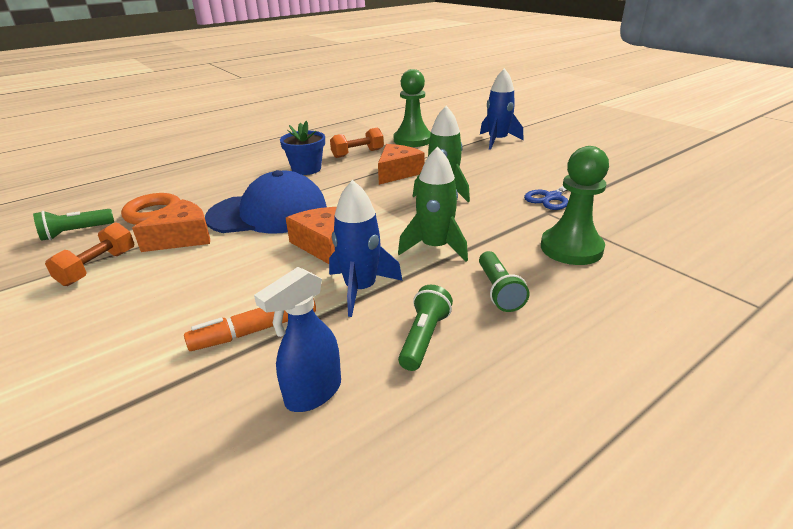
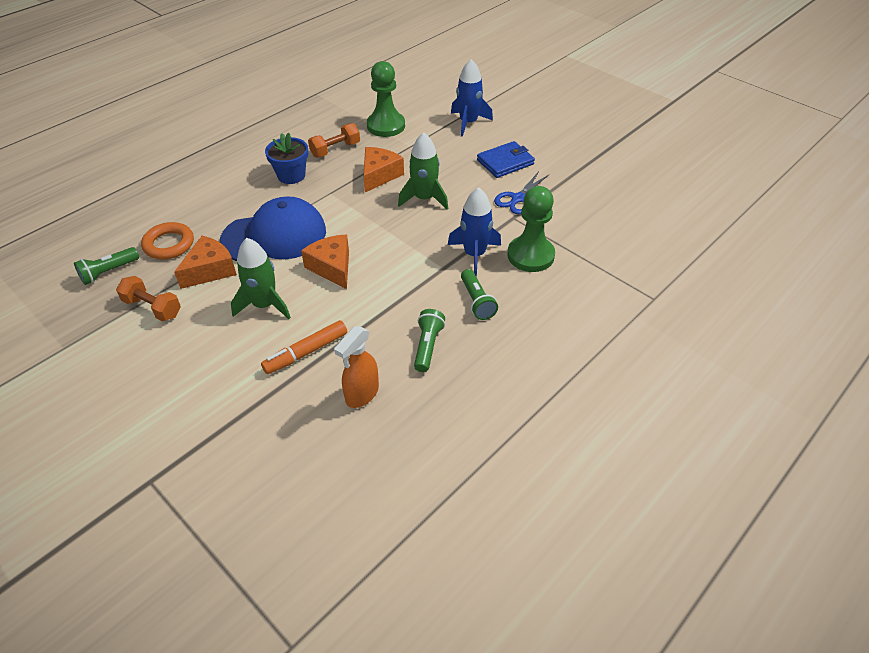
camera: 10 degrees left, 15 degrees up
orange dumbbell [45,222,134,286] -> orange dumbbell turned 75 degrees counterclockwise [116,276,181,321]
blue spray bottle [254,267,341,412] -> orange spray bottle [334,326,379,408]
blue rocket [329,180,402,317] -> blue rocket moved to [448,187,501,276]
green rocket [398,147,468,262] -> green rocket moved to [231,238,291,319]
none -> blue wallet [477,141,535,178]

